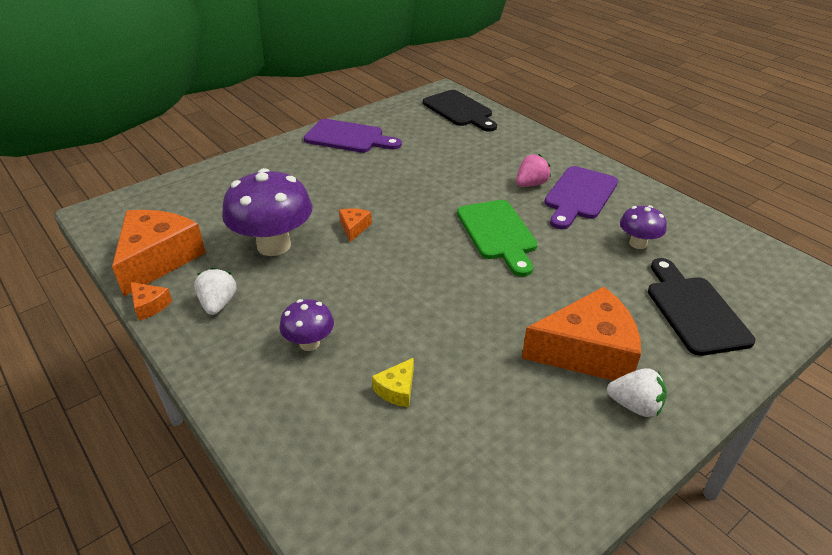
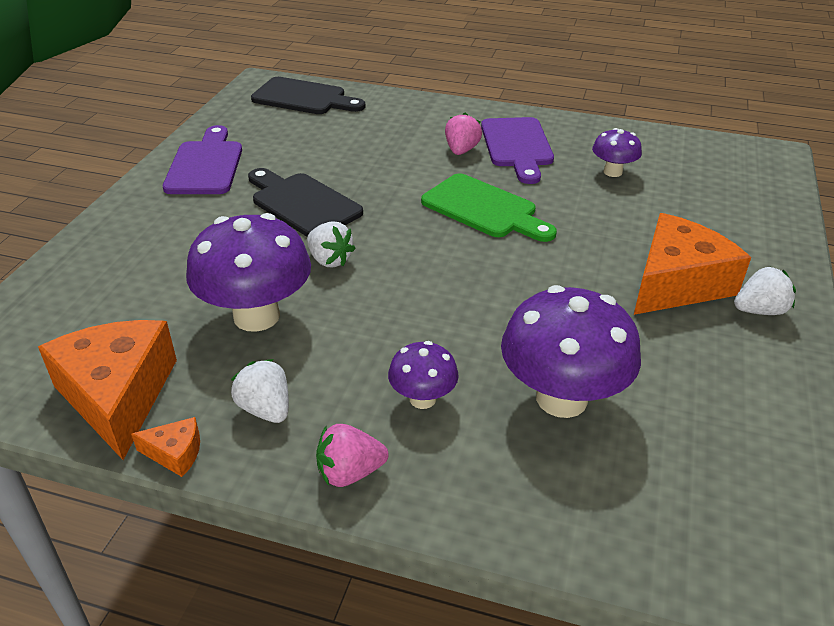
camera: 35 degrees left, 0 degrees up
purple cutting board [304,119,402,153] -> purple cutting board turned 75 degrees counterclockwise [163,125,242,194]
orange cheese [339,208,372,242] -> white strawberry [307,221,356,267]
yellow cheese [372,358,414,407] -> purple mushroom [501,285,641,418]
black cutting board [648,258,755,356] -> black cutting board moved to [248,168,363,237]
none -> pink strawberry [316,424,389,487]

